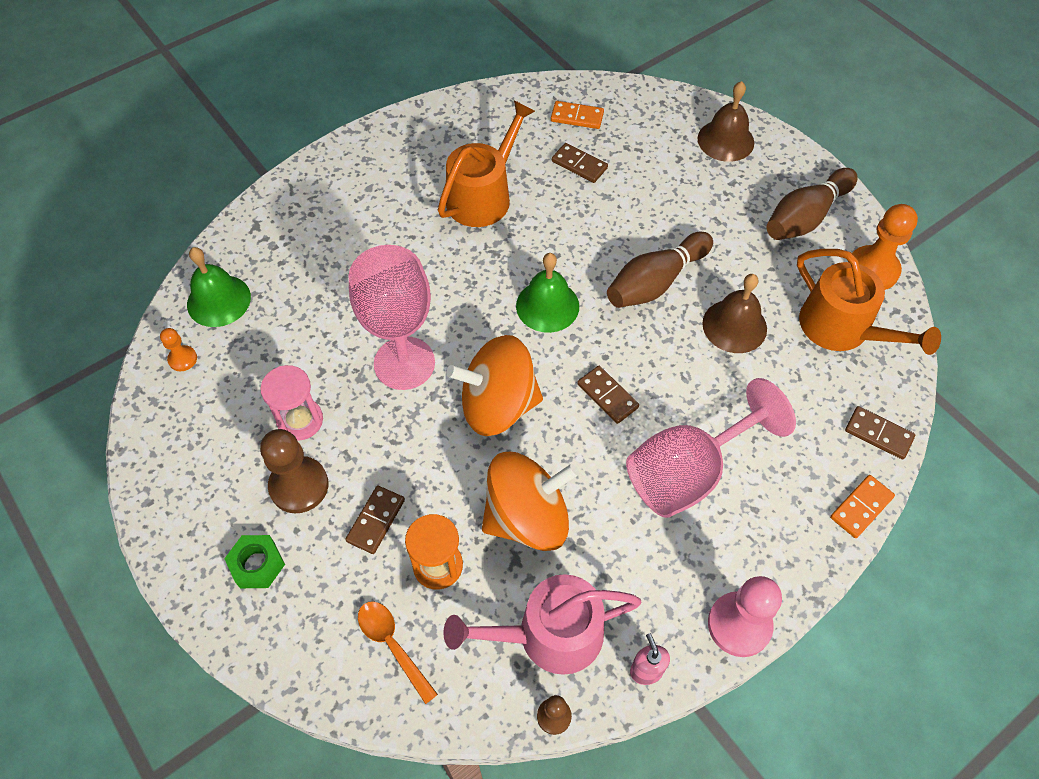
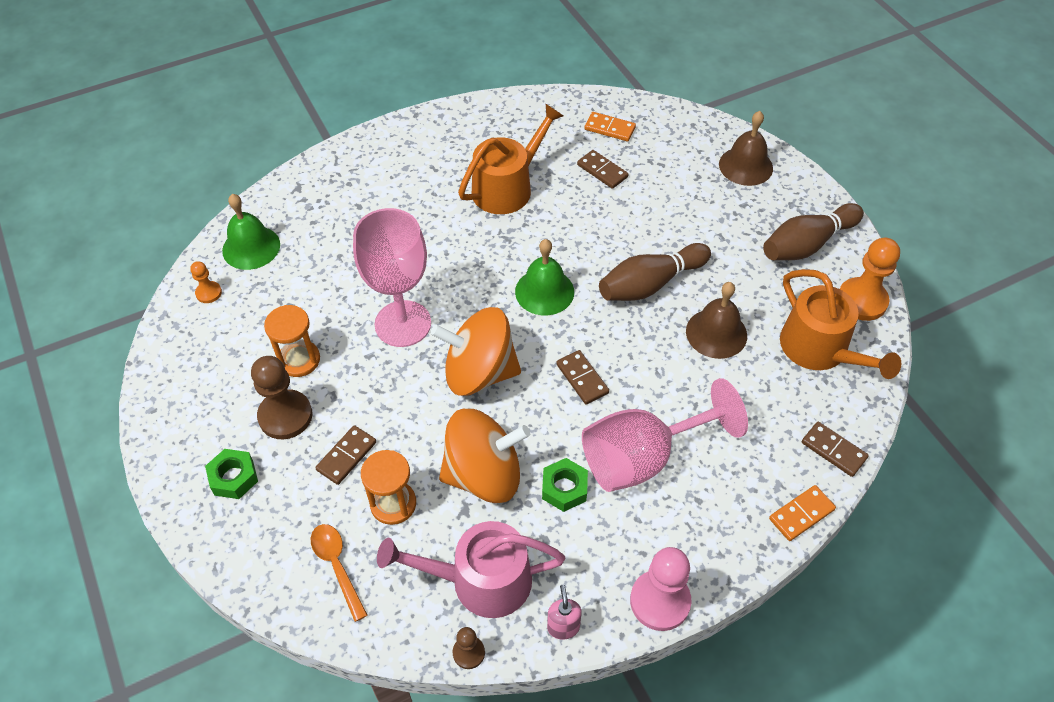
camera: 10 degrees right, 5 degrees down
pink hourglass [260,365,323,441] -> orange hourglass [264,305,320,377]
none -> green nut [542,458,588,512]

